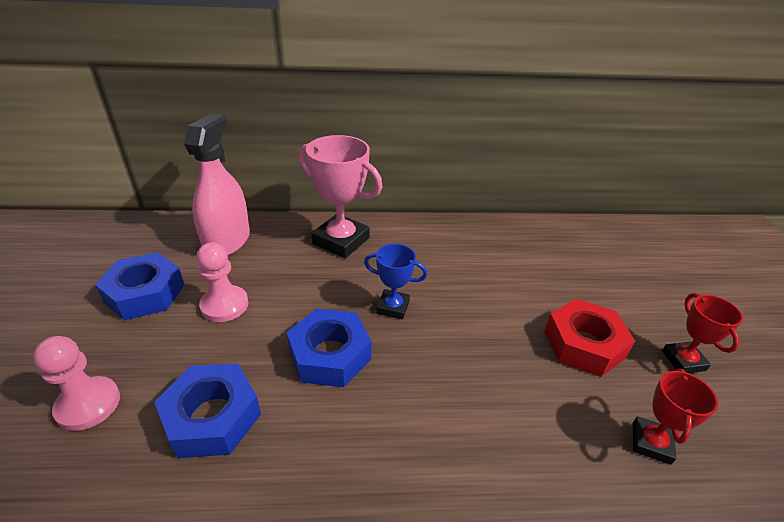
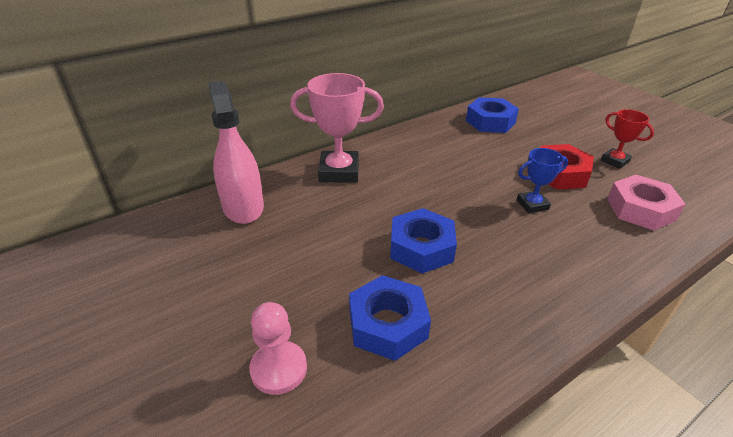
camera: 30 degrees left, 0 degrees up
blue nut [95,252,184,320] -> blue nut moved to [466,97,519,133]
pink pawn [196,242,248,322] -> none
blue trophy [364,244,428,319] -> blue trophy moved to [517,148,568,214]
red trophy [633,369,718,465] -> pink nut [607,175,685,230]

